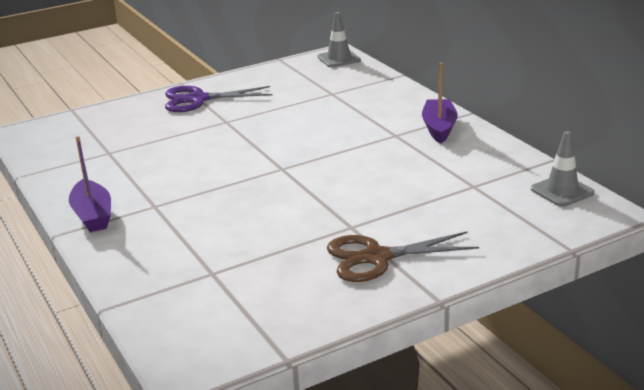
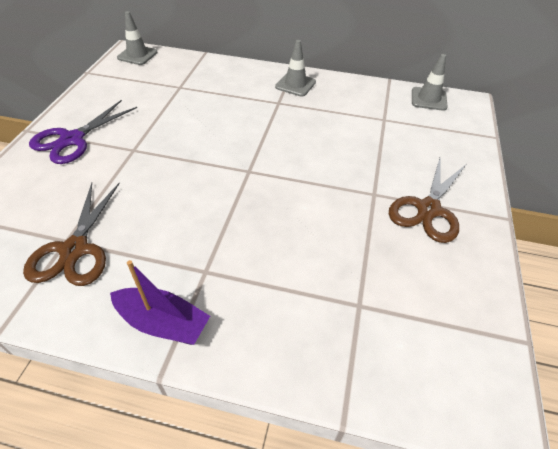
camera: 50 degrees left, 20 degrees up
purple boat [422,63,458,144] -> grey traffic cone [275,40,316,96]
none -> brown scissors [23,183,120,286]

